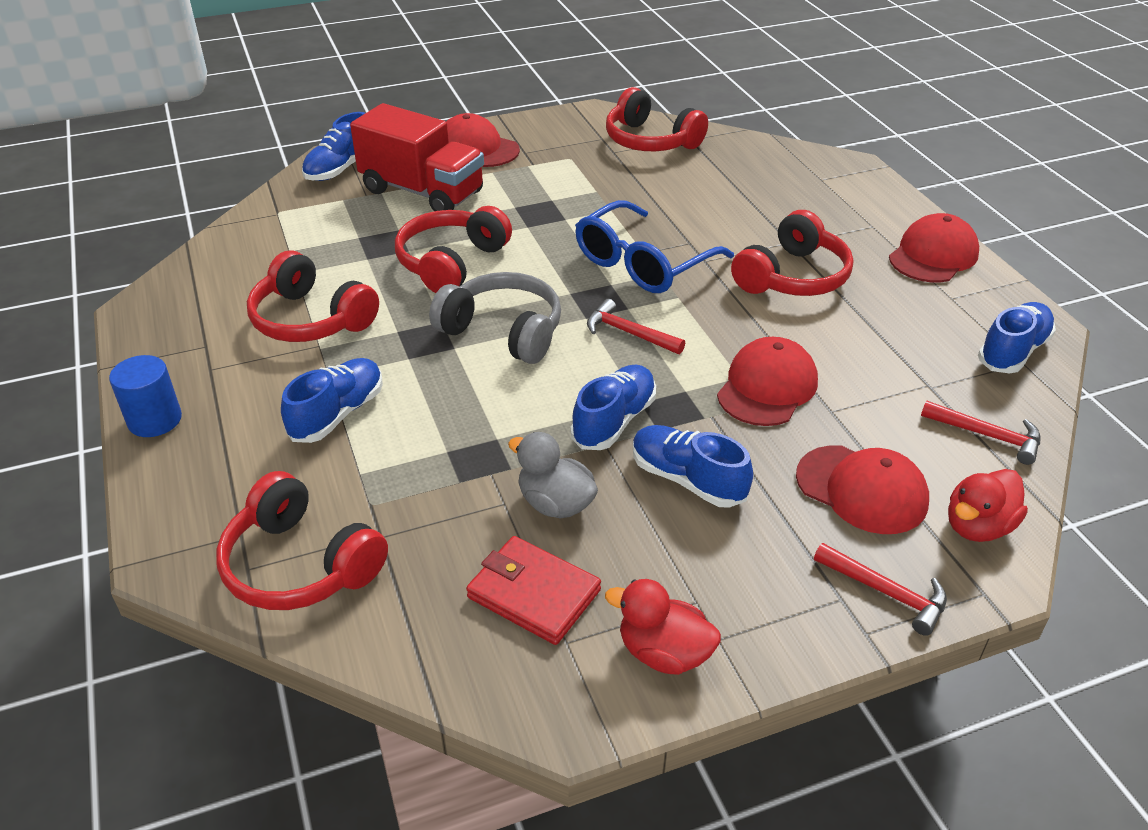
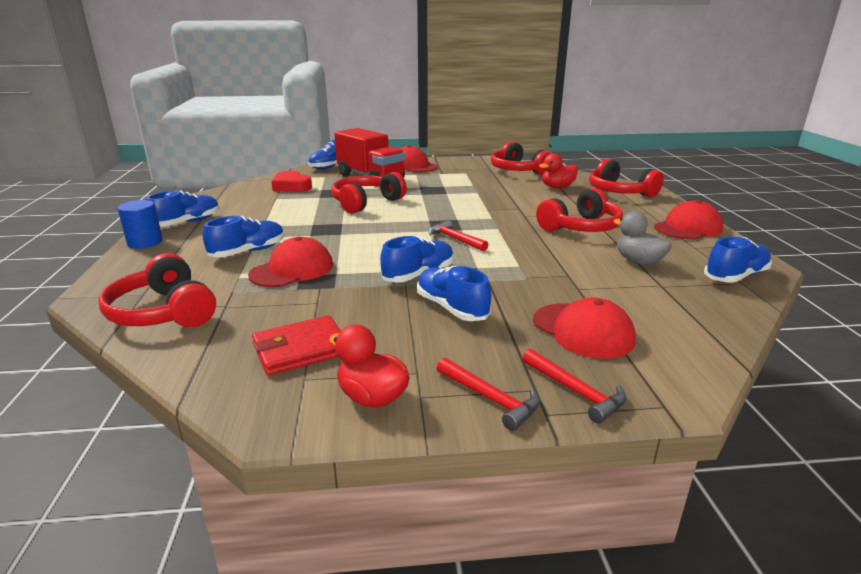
camera: 15 degrees right, 15 degrees down
red headphones [247,250,379,342] -> red headphones moved to [589,159,664,197]
grey headphones [429,272,561,364] -> none
red wallet [466,536,601,645] -> red wallet turned 75 degrees counterclockwise [252,315,341,375]
grey duck [508,432,598,518] -> grey duck moved to [614,211,672,265]
blue glasses [575,200,734,293] -> none
red cap [717,337,818,426] -> red cap moved to [248,237,333,287]
red hammer [921,401,1040,465] -> red hammer moved to [436,358,540,431]
red duck [948,469,1028,542] -> red duck moved to [539,153,578,188]
none -> blue shoe [146,190,220,227]
none -> red heart [271,171,312,192]

